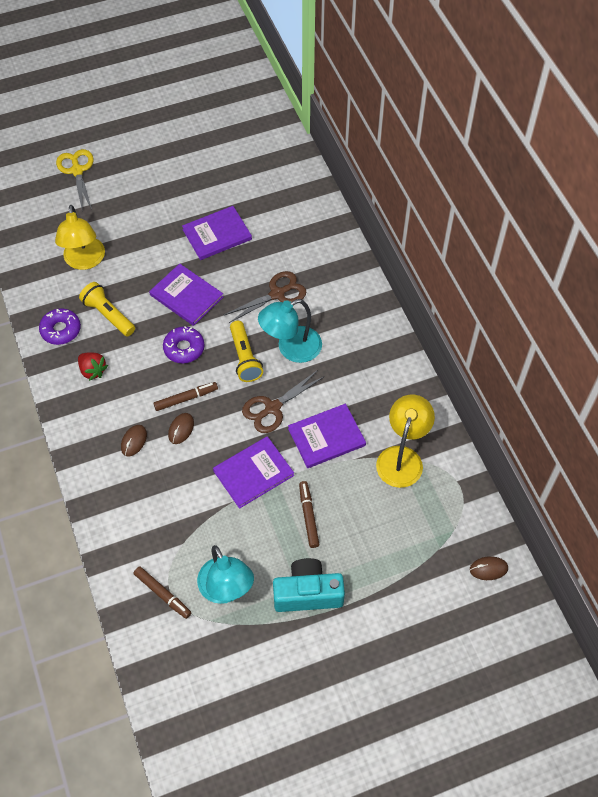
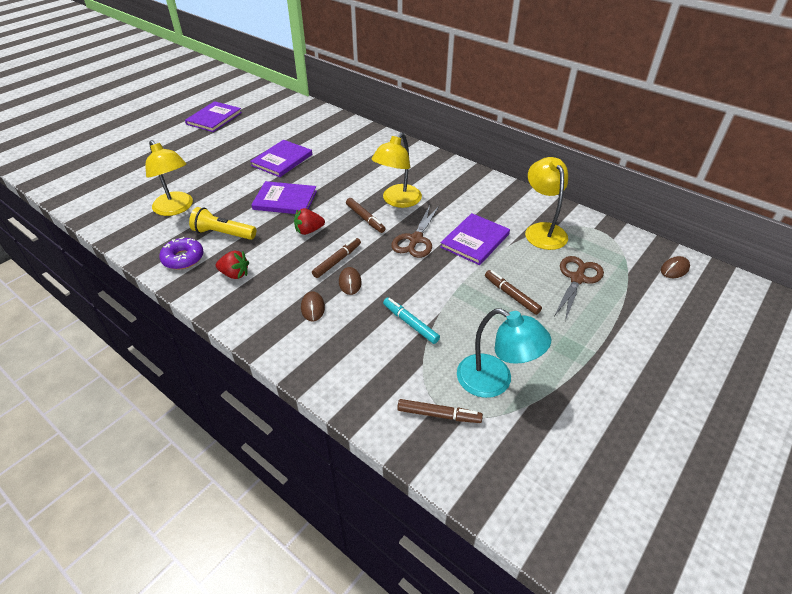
camera: 30 degrees left, 15 degrees down
yellow scissors [56,149,94,209] -> none
purple donut [163,327,205,363] -> red strawberry [294,208,325,235]
purple book [213,436,294,509] -> purple book moved to [185,101,242,132]
brown scissors [224,271,306,323] -> brown scissors moved to [554,256,604,321]
yellow flashlight [230,321,263,382] -> brown marker [346,198,385,233]
turquoise lamp [258,299,322,363] -> yellow lamp [371,133,422,208]
turquoise camera [273,558,345,612] -> none
none -> turquoise marker [383,298,440,344]

